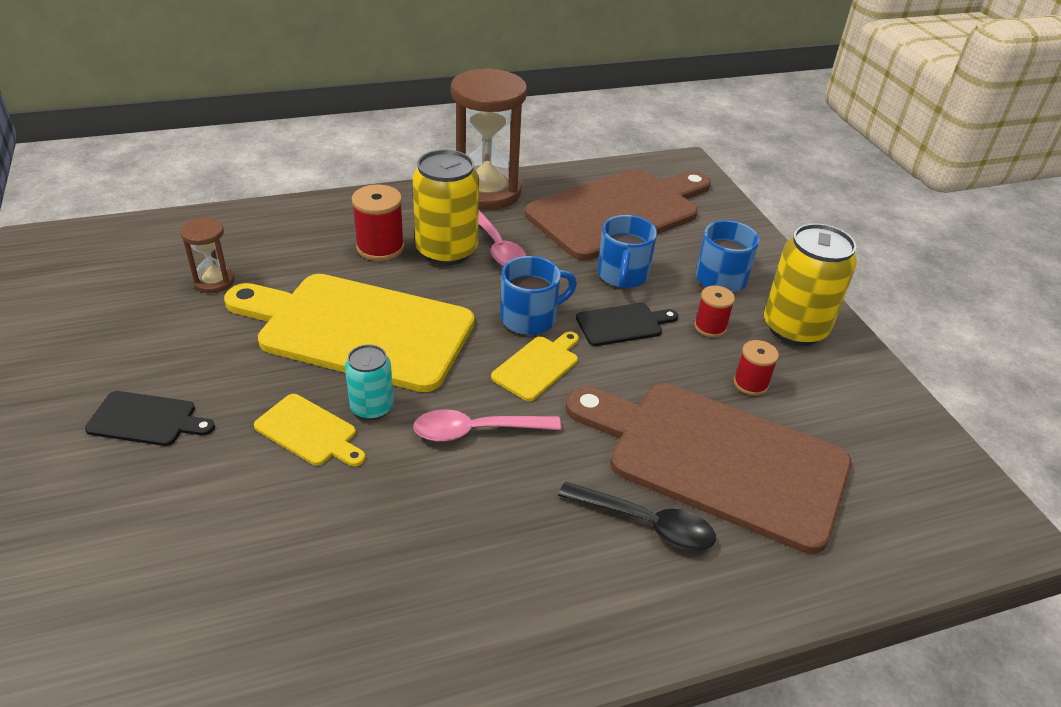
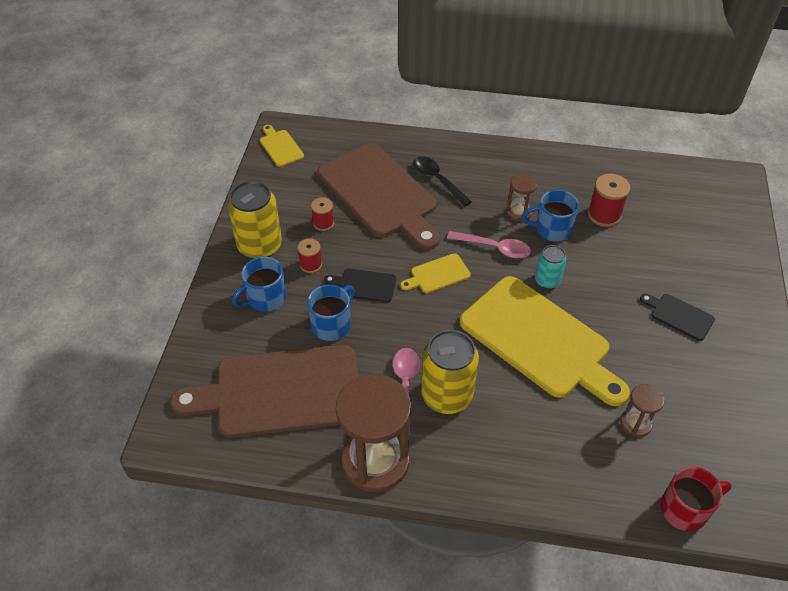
camera: 150 degrees left, 10 degrees up
yellow cutting board [254,394,365,466] -> yellow cutting board moved to [260,125,304,167]
red spool [351,184,404,261] -> red spool moved to [588,174,630,227]
blue mug [500,256,577,335] -> blue mug moved to [522,190,579,242]
none -> brown hourglass [506,173,537,221]
none -> red mug [660,466,731,531]

